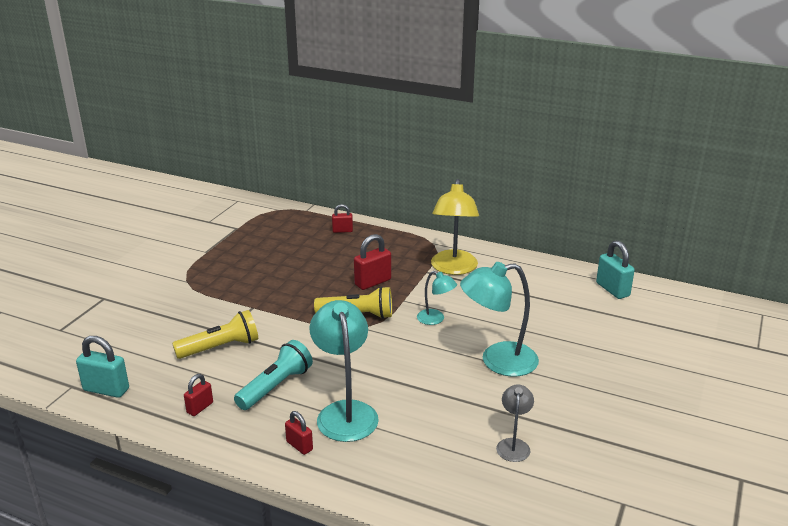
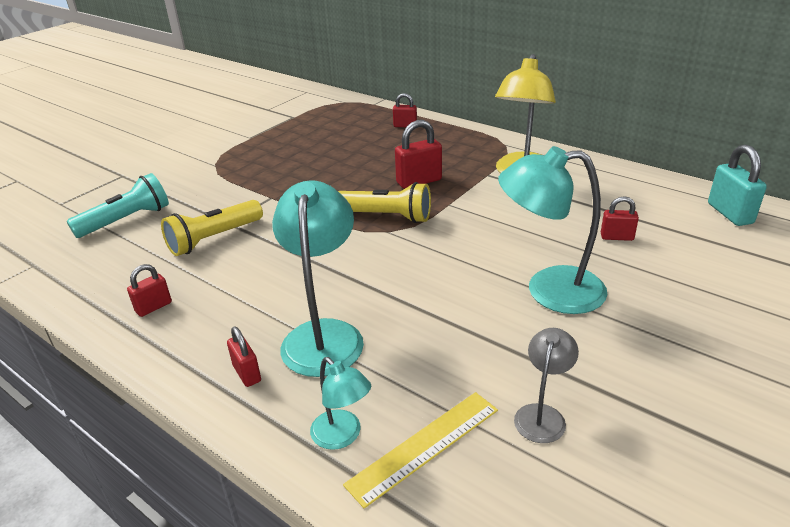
camera: 15 degrees right, 5 degrees up
turquoise padlock [76,336,129,398] -> none
yellow flashlight [172,310,258,359] -> yellow flashlight turned 150 degrees clockwise [161,200,263,256]
turquoise flashlight [234,340,313,410] -> turquoise flashlight moved to [67,173,169,238]
turquoise lamp [417,271,457,325] -> turquoise lamp moved to [310,357,371,450]
none -> yellow ruler [343,392,498,509]
none -> red padlock [601,196,639,241]

